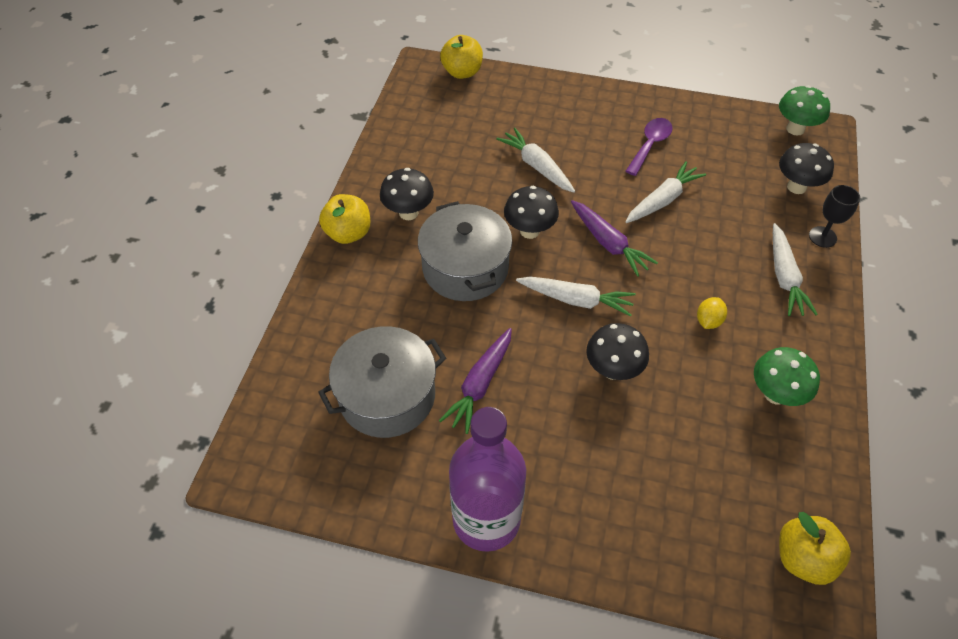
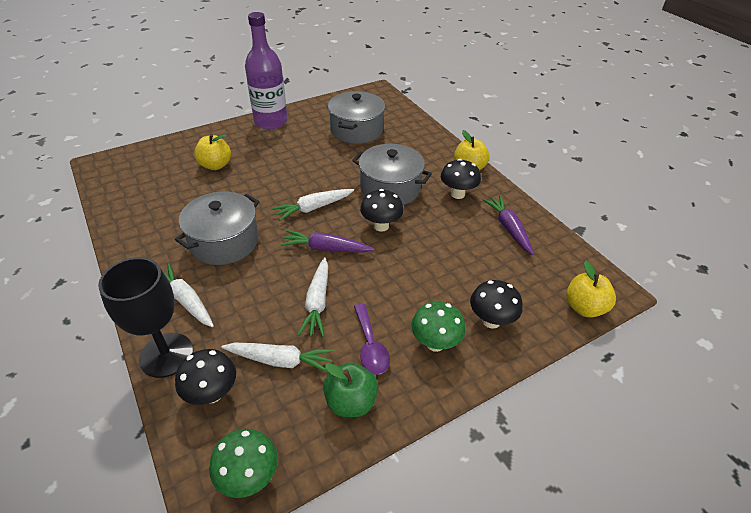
camera: 135 degrees right, 10 degrees down
purple carrot [439,328,512,434] -> purple carrot moved to [482,195,534,255]
white carrot [496,128,575,193] -> white carrot moved to [221,343,334,373]
black mushroom [586,323,649,380] -> black mushroom moved to [470,280,523,329]
yellow lemon [697,297,727,329] -> grey pot [175,192,259,265]
green mushroom [754,347,820,406] -> green mushroom moved to [411,301,466,352]
yellow apple [779,512,851,585] -> yellow apple moved to [194,134,231,170]
black goblet [809,185,860,248] -> black goblet [98,257,193,378], size x1.90
none -> green apple [323,362,378,417]

